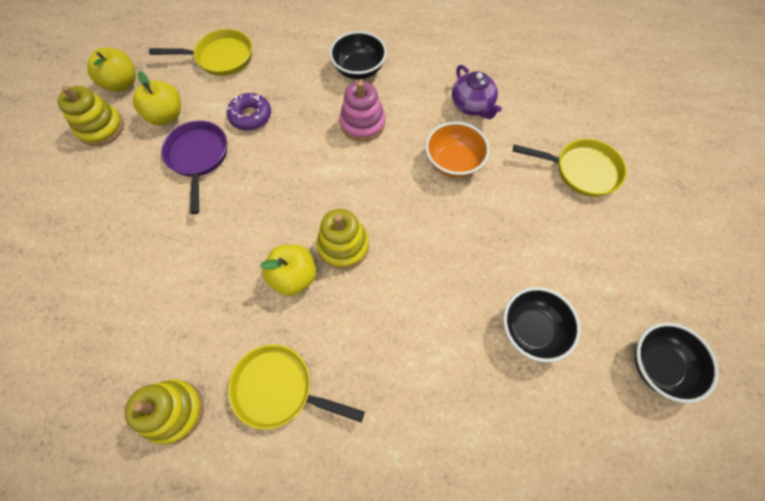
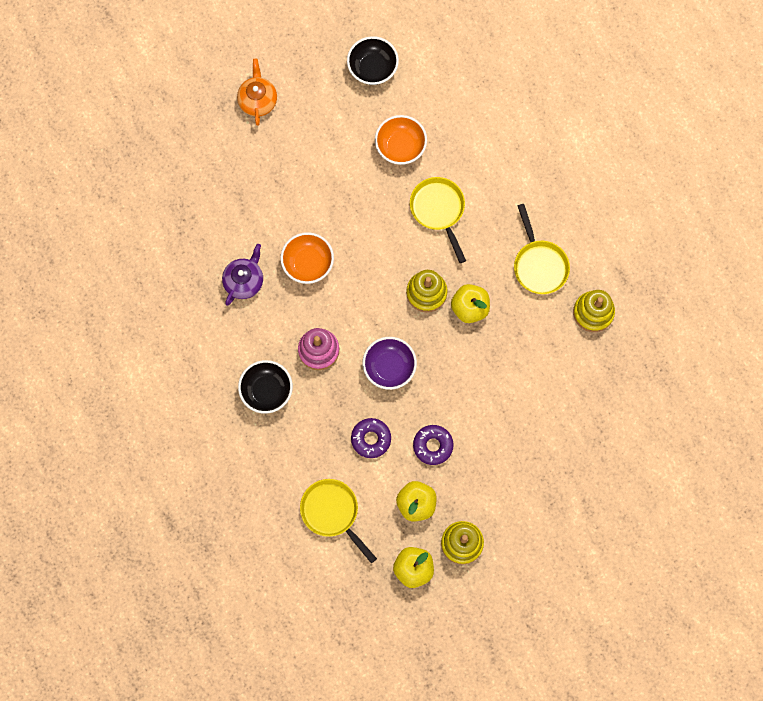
camera: 125 degrees left, 10 degrees up
purple pan [161,121,227,214] -> purple donut [413,425,453,465]
black bowl [503,287,581,362] -> orange bowl [375,115,427,165]
yellow pan [513,139,627,197] -> yellow pan moved to [410,177,466,263]
none -> orange teapot [237,59,277,126]
none -> purple bowl [363,337,417,390]

